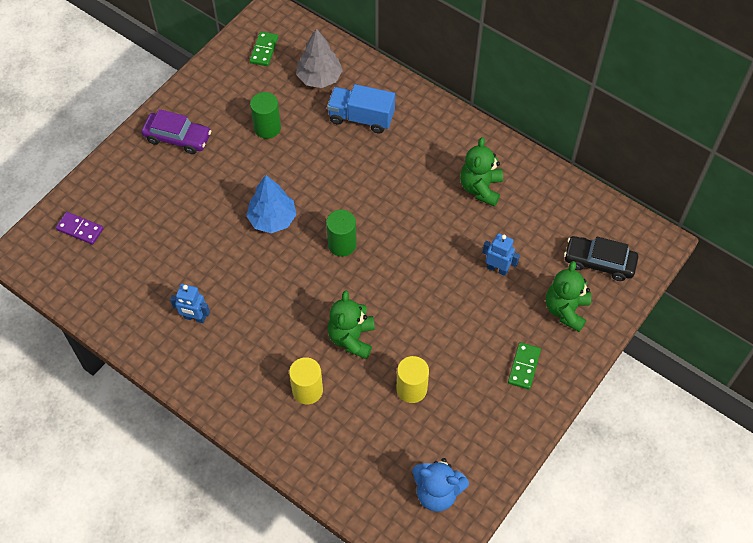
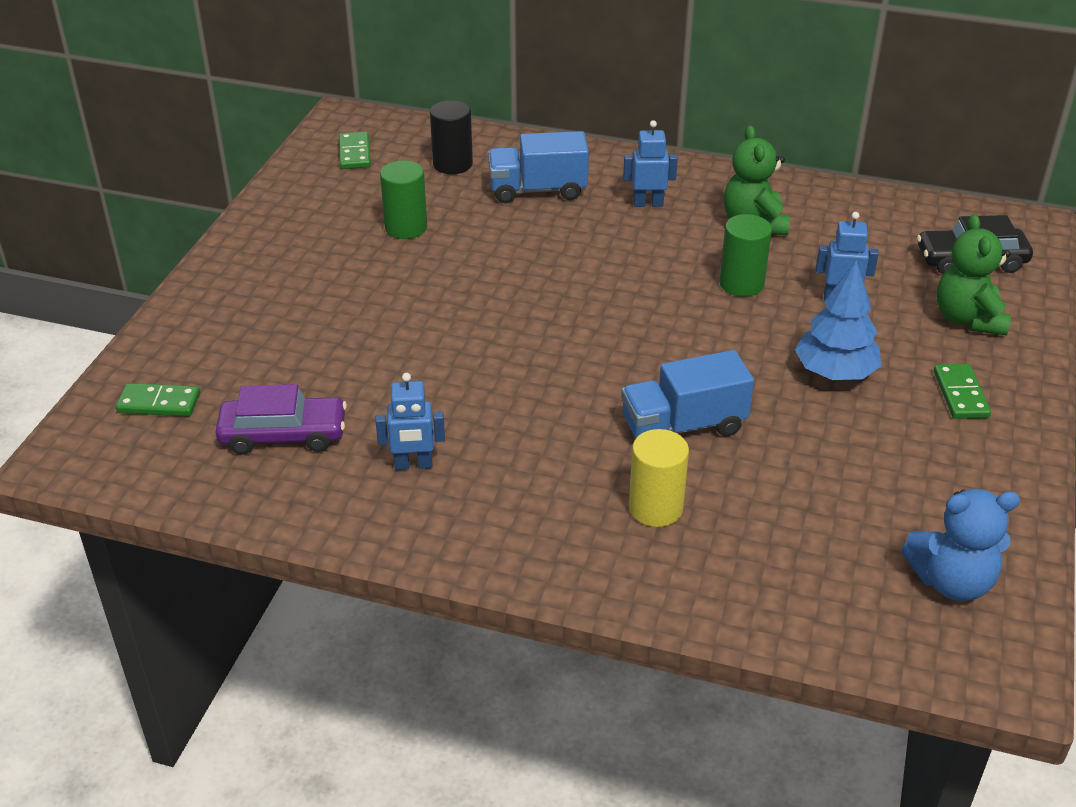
camera: 20 degrees left, 20 degrees down
purple domino [56,212,104,245] -> green domino [116,383,200,416]
purple car [142,109,211,154] -> purple car moved to [216,384,347,454]
blue tree [246,175,297,233] -> blue tree moved to [795,260,881,380]
grey tree [297,28,343,88] -> black cylinder [430,100,473,174]
green cylinder [326,210,357,257] -> green cylinder moved to [719,214,772,297]
green teddy bear [328,290,375,359] -> blue truck [621,350,754,438]
yellow cylinder [397,356,429,403] -> none
none -> blue robot [623,120,678,207]

